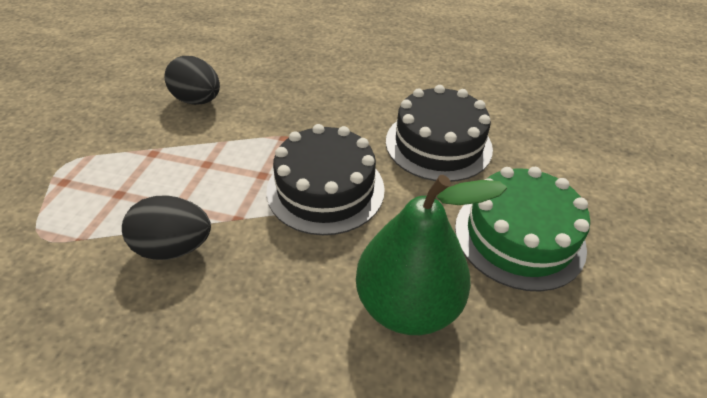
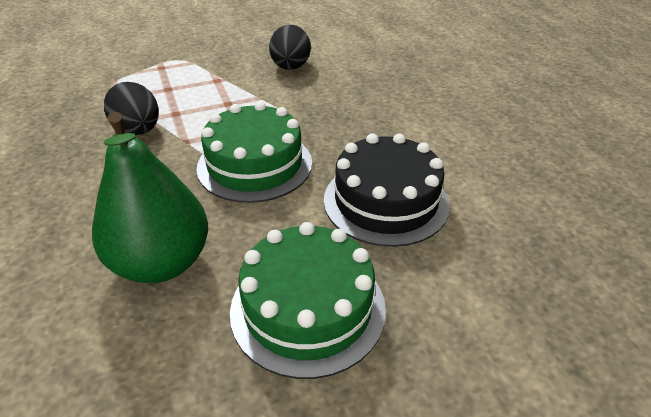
camera: 55 degrees right, 5 degrees down
black cake [267,124,385,235] -> green cake [197,102,312,203]

